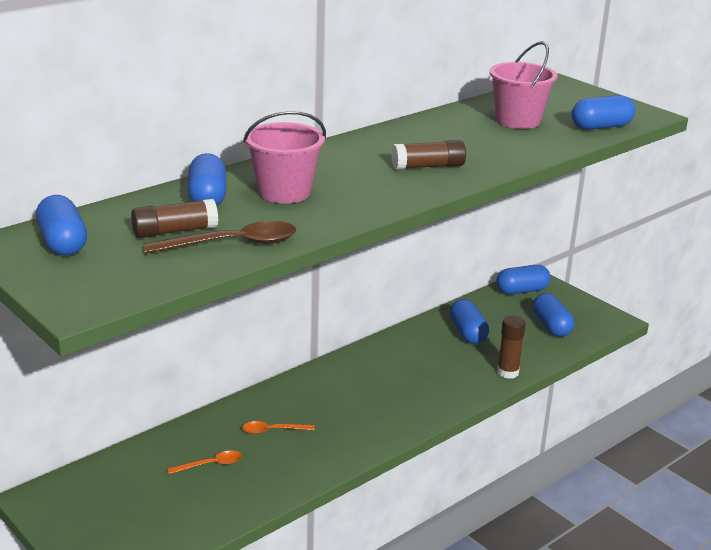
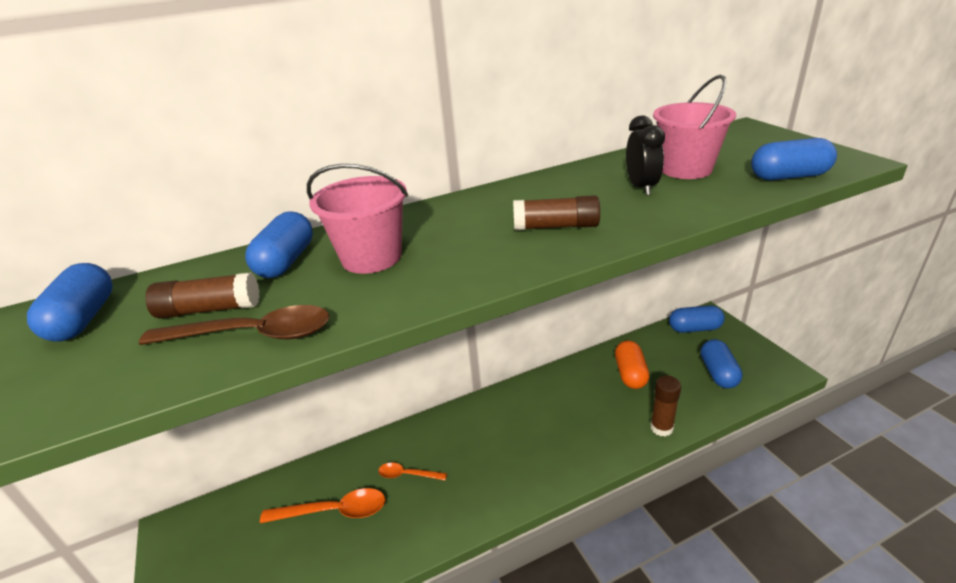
camera: 20 degrees right, 5 degrees up
orange spoon [167,451,242,474] -> orange spoon [260,488,386,523], size x1.70
blue capsule [450,299,489,344] -> orange capsule [615,340,650,389]
none -> black clock [626,115,665,196]

